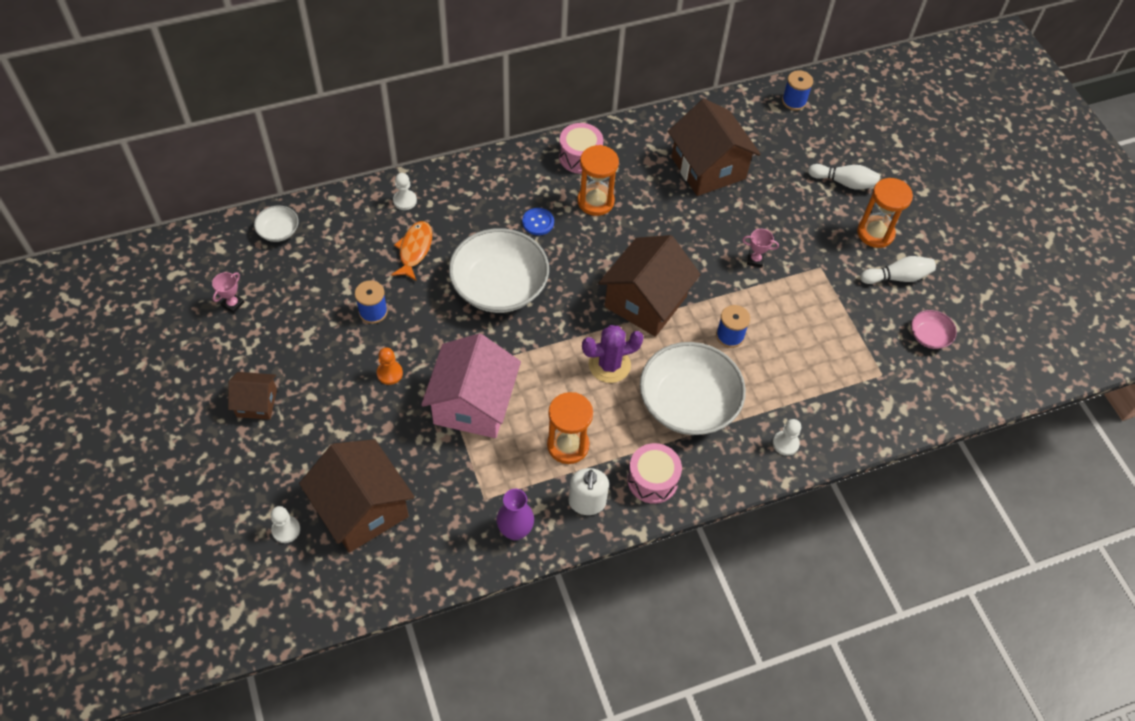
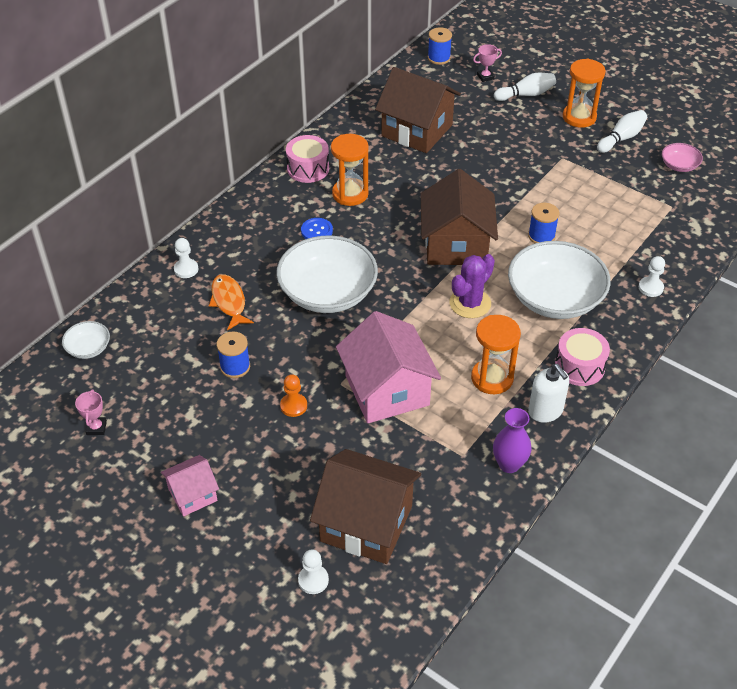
camera: 30 degrees left, 10 degrees down
brown house [228,372,277,420] -> pink house [161,455,219,516]
pink trophy [742,229,779,268] -> pink trophy moved to [473,44,502,82]

